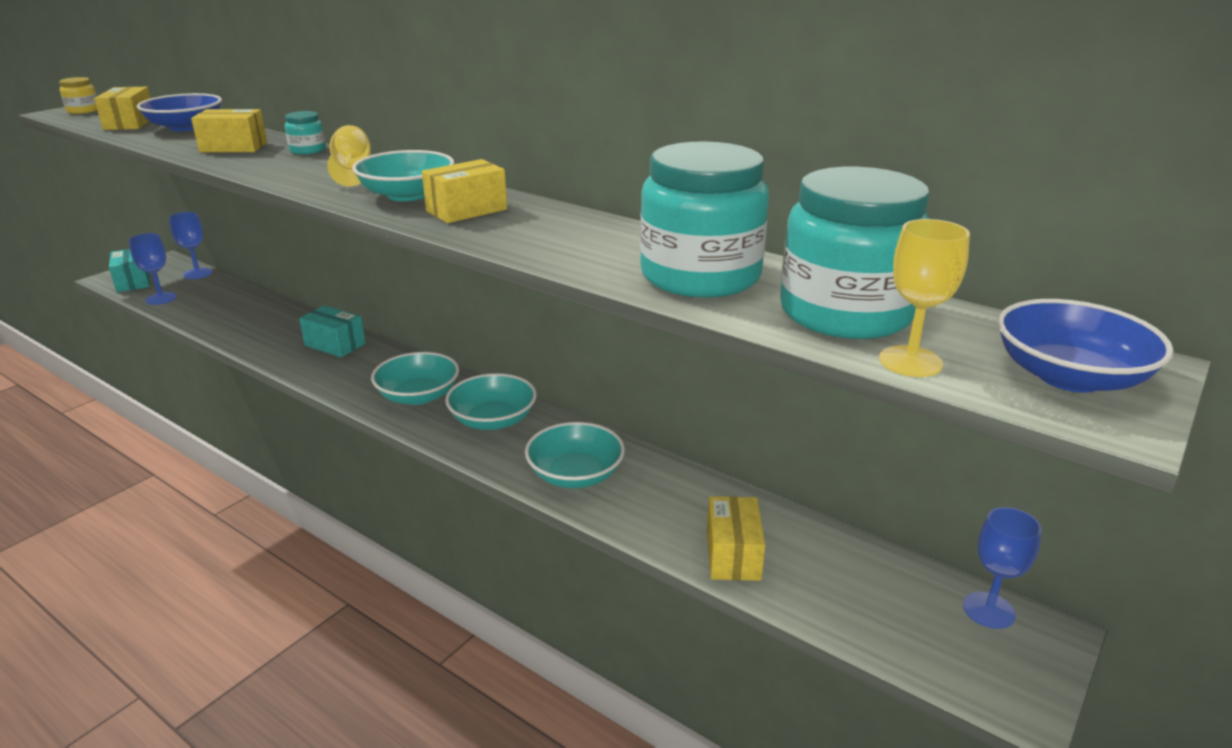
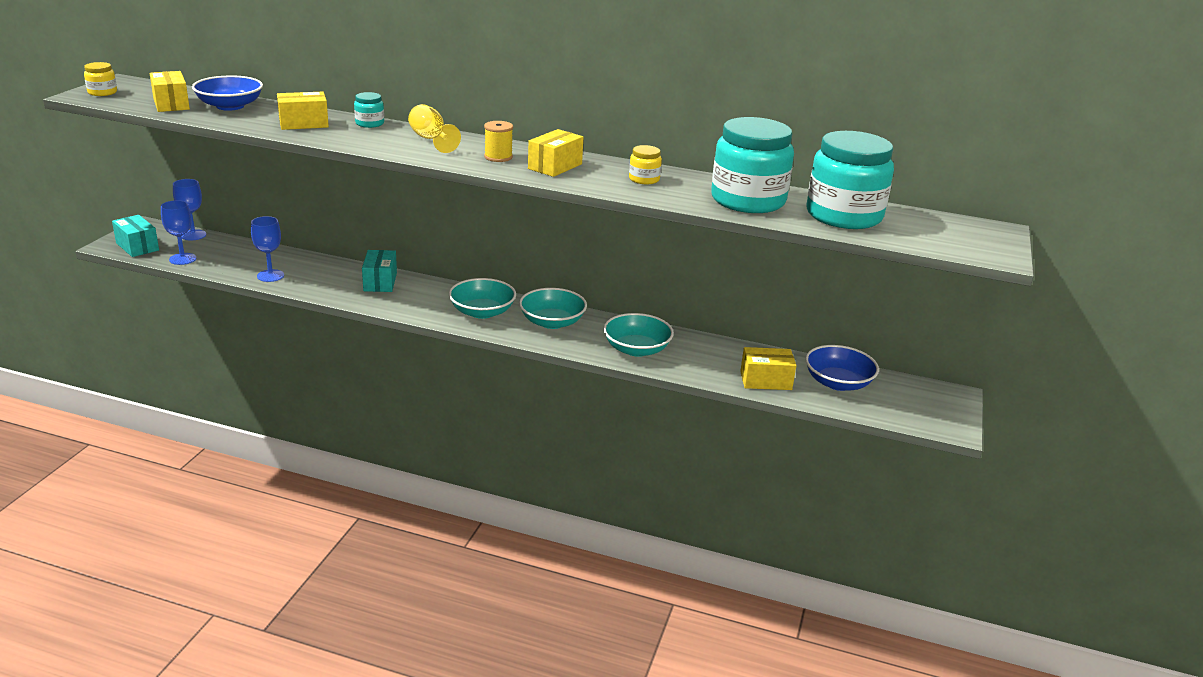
camera: 20 degrees left, 0 degrees up
turquoise box [299,306,366,357] -> turquoise box turned 75 degrees clockwise [362,250,397,292]
turquoise bowl [352,150,454,201] -> yellow spool [484,121,513,162]
yellow box [707,496,765,581] -> yellow box turned 75 degrees counterclockwise [740,347,797,390]
yellow goblet [879,219,970,377] -> none
blue goblet [963,507,1042,629] -> blue goblet moved to [251,216,284,282]
blue bowl [997,299,1174,392] -> blue bowl moved to [805,345,879,391]
none -> yellow jar [629,145,662,184]

